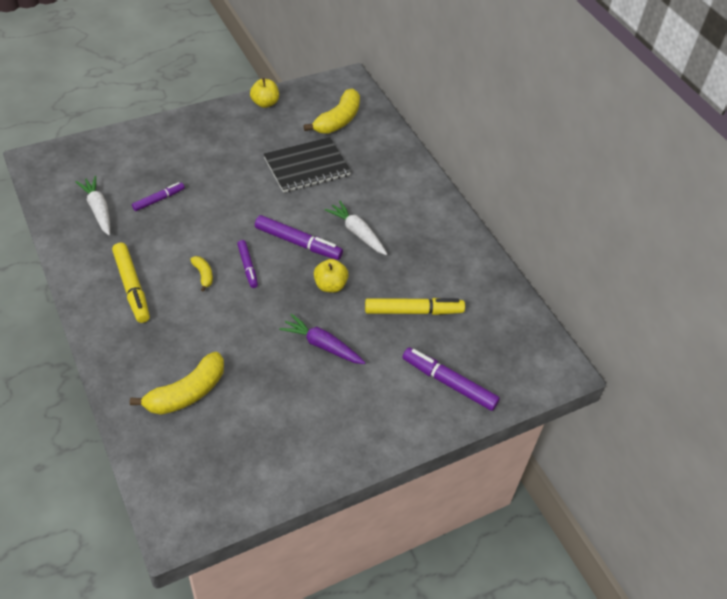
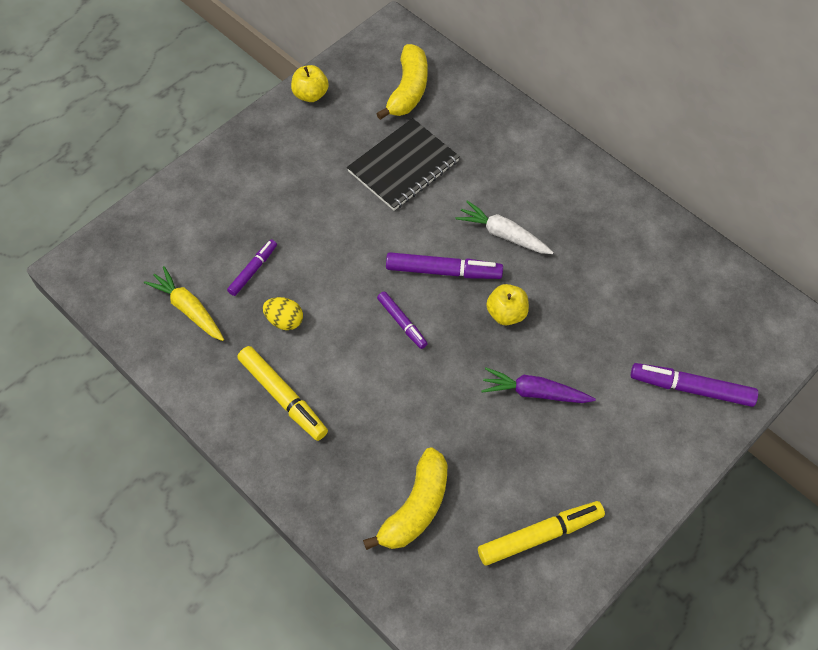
camera: 15 degrees left, 10 degrees up
white carrot [76,176,110,236] -> yellow carrot [144,266,224,341]
yellow banana [190,256,213,292] -> none
yellow marker [365,298,465,315] -> yellow marker moved to [478,501,605,566]
none -> yellow egg [263,297,303,330]

